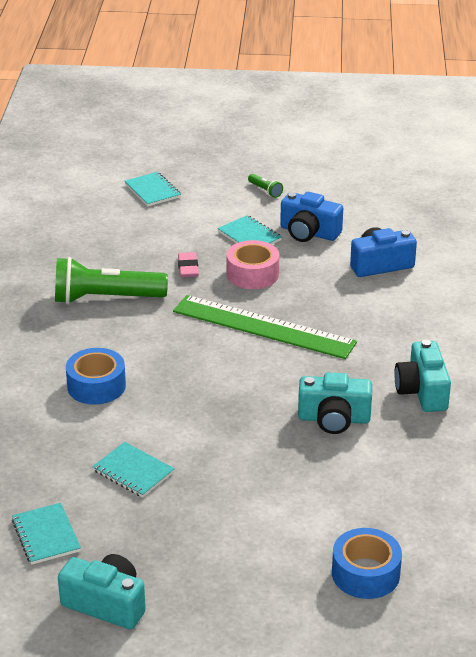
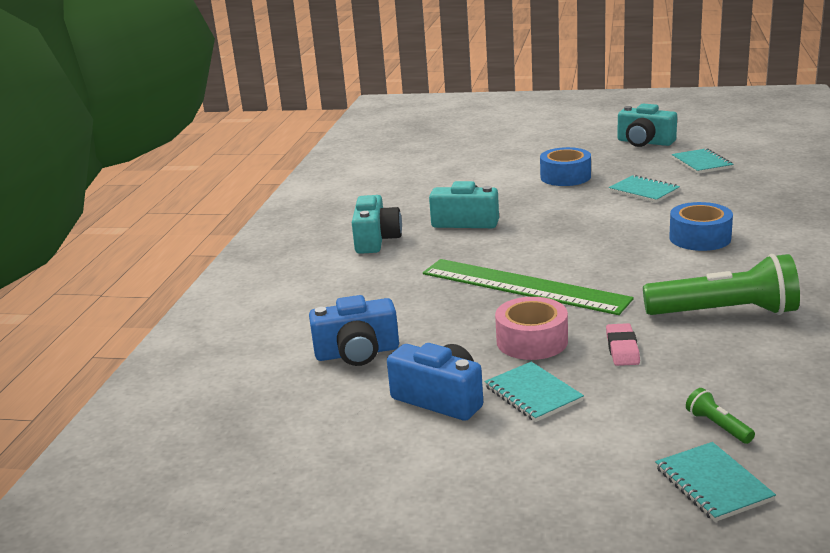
camera: 170 degrees left, 10 degrees down
green flashlight [248,174,283,198] -> green flashlight moved to [686,388,755,444]
blue tape [332,528,402,599] -> blue tape moved to [540,147,591,186]

